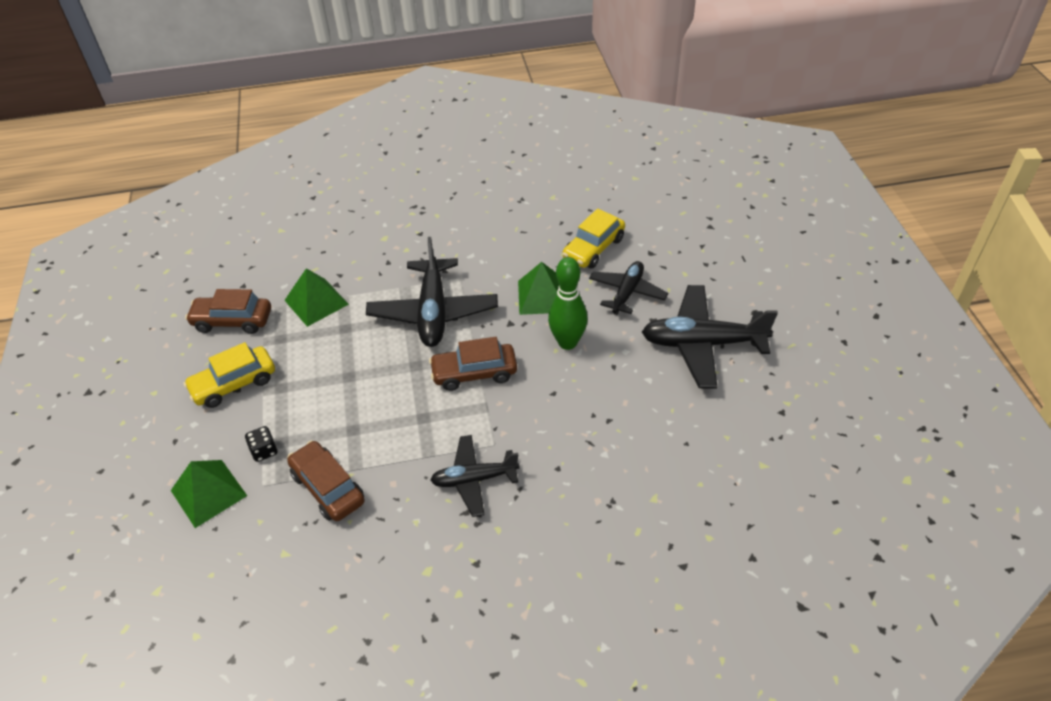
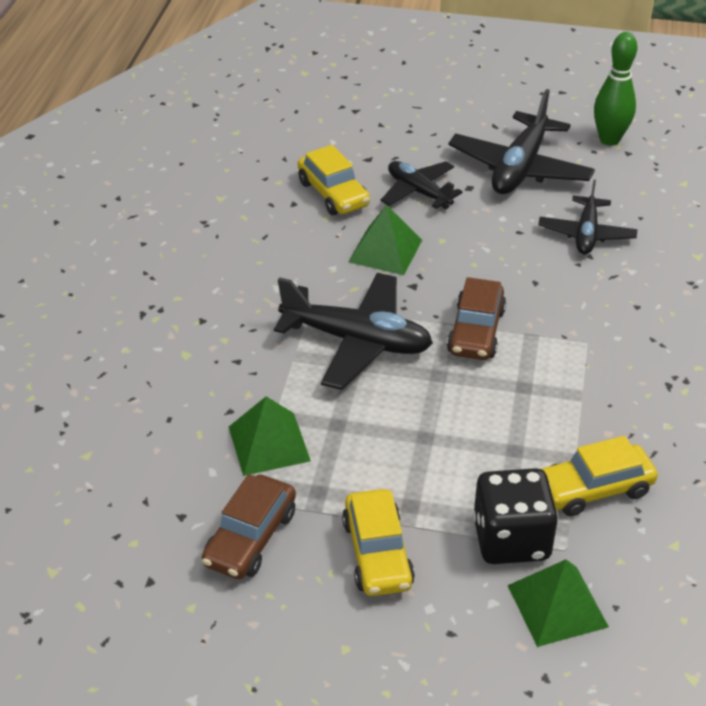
camera: 70 degrees left, 5 degrees down
black dice [245,426,277,462] -> black dice [473,468,558,564], size x2.19
brown car [287,441,365,521] -> yellow car [541,436,658,516]
black plane [430,435,519,517] -> black plane moved to [538,180,637,254]
green bowling pin [548,257,588,350] -> green bowling pin moved to [594,32,637,146]

